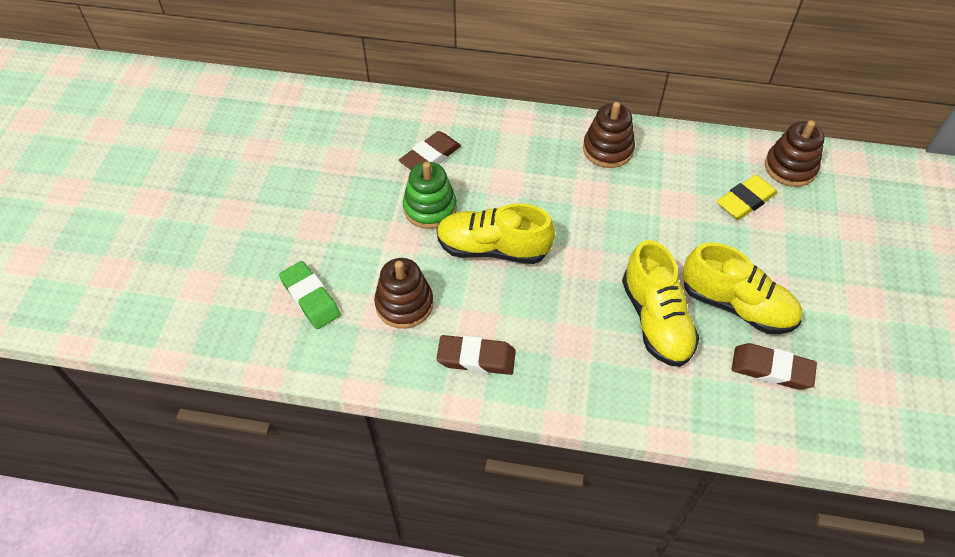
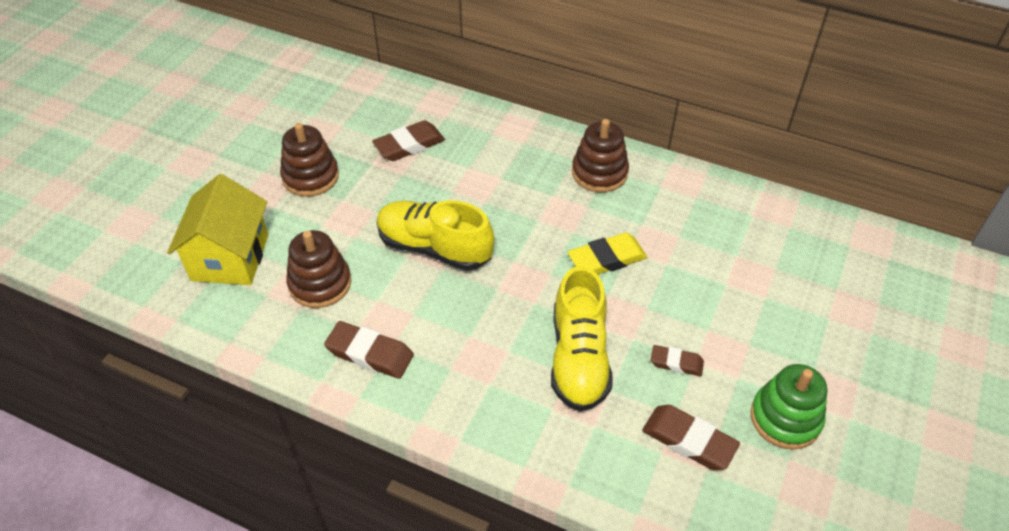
camera: 15 degrees right, 5 degrees down
green eraser [279,261,341,329] -> yellow house [167,174,268,285]
green stacking toy [403,162,457,229] -> green stacking toy moved to [750,364,827,450]
yellow shoe [682,242,802,334] -> brown eraser [651,345,704,376]
yellow eraser [717,175,778,220] -> yellow eraser moved to [568,233,647,275]
brown stacking toy [765,120,825,187] -> brown stacking toy moved to [280,123,339,197]

